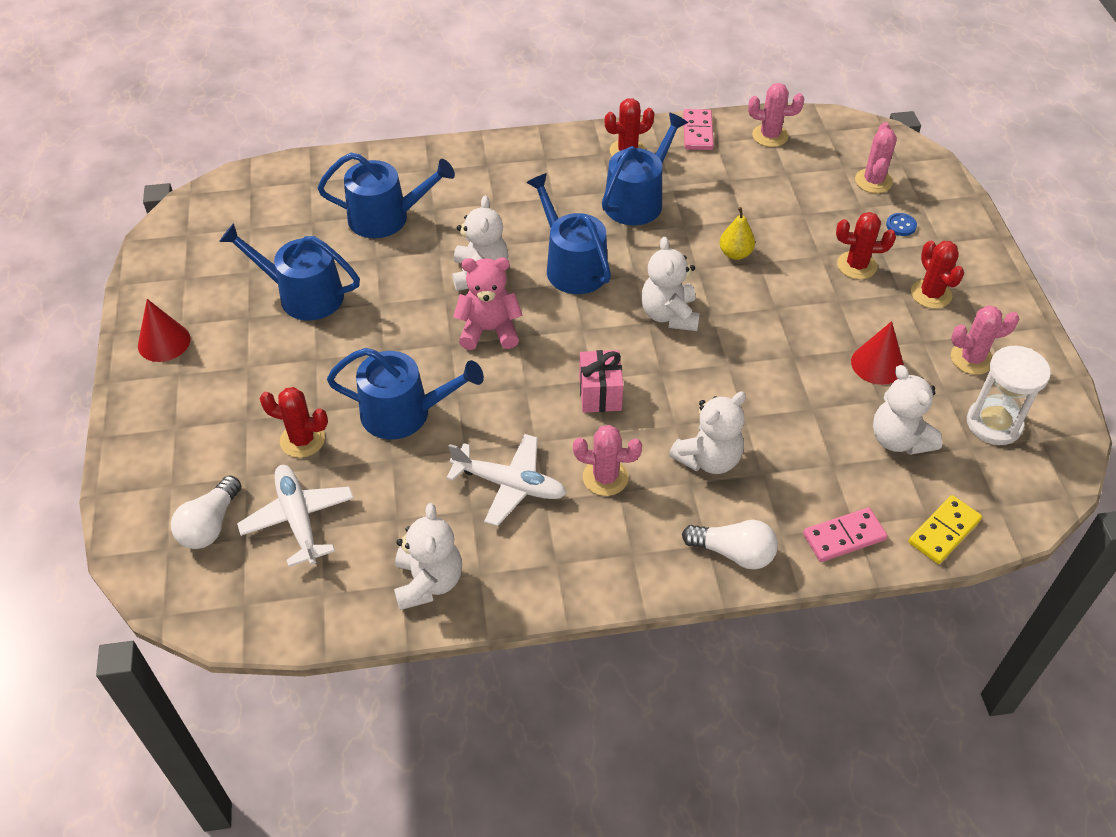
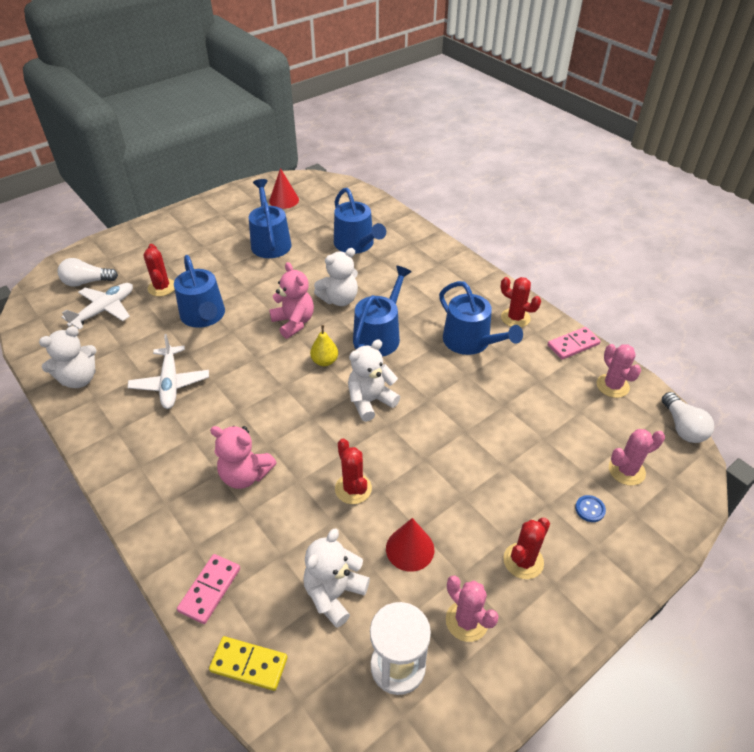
camera: 60 degrees right, 5 degrees down
red cone [138,299,191,362] -> red cone moved to [269,168,299,209]
pink cactus [573,425,642,496] -> none
pink gift [579,350,623,413] -> none
blue watering can [602,113,688,226] -> blue watering can turned 45 degrees clockwise [439,281,523,355]
white teddy bear [669,391,746,474] -> pink teddy bear [210,426,277,489]
white light bulb [682,520,778,569] -> white light bulb moved to [662,392,714,443]
yellow pear [719,207,755,260] -> yellow pear moved to [310,325,338,366]
pink domino [803,508,887,562] -> pink domino turned 75 degrees clockwise [177,554,240,624]
red cactus [836,212,896,279] -> red cactus moved to [335,439,372,504]

